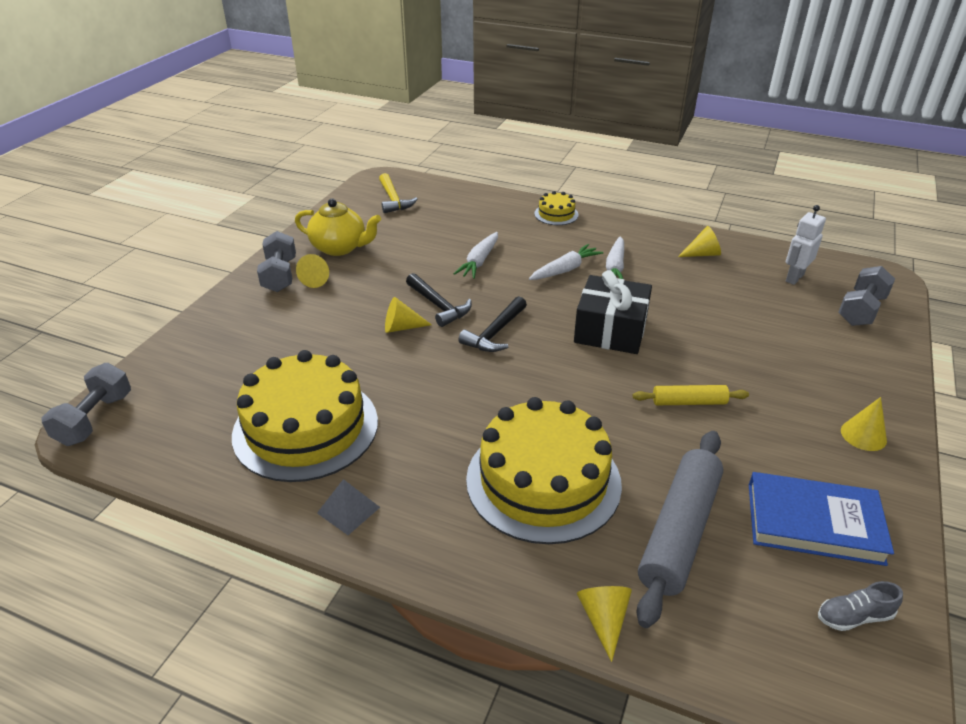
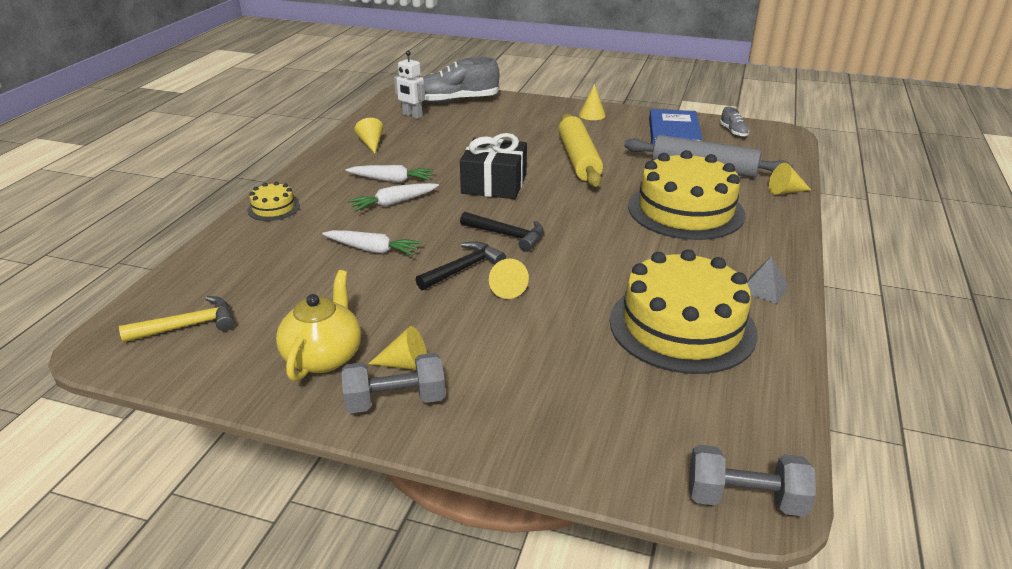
camera: 95 degrees left, 5 degrees down
white carrot [529,244,603,280] -> white carrot turned 75 degrees counterclockwise [348,183,439,211]
yellow rolling pin [633,385,749,405] -> yellow rolling pin [558,114,603,187], size x1.89
grey dumbbell [838,266,895,326] -> grey shoe [422,57,500,103]

